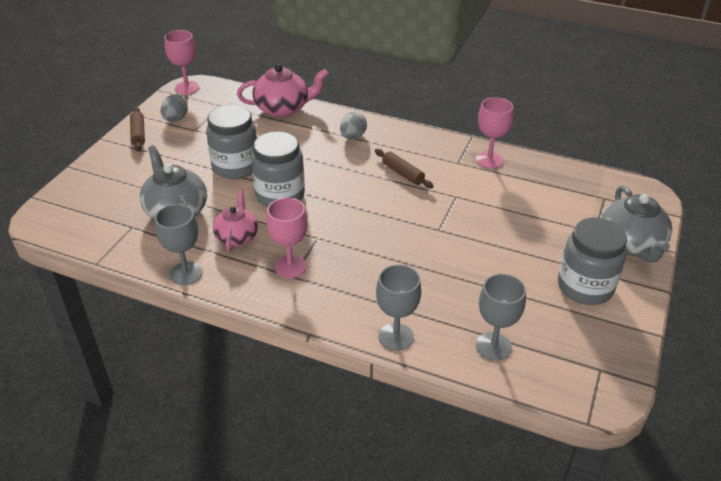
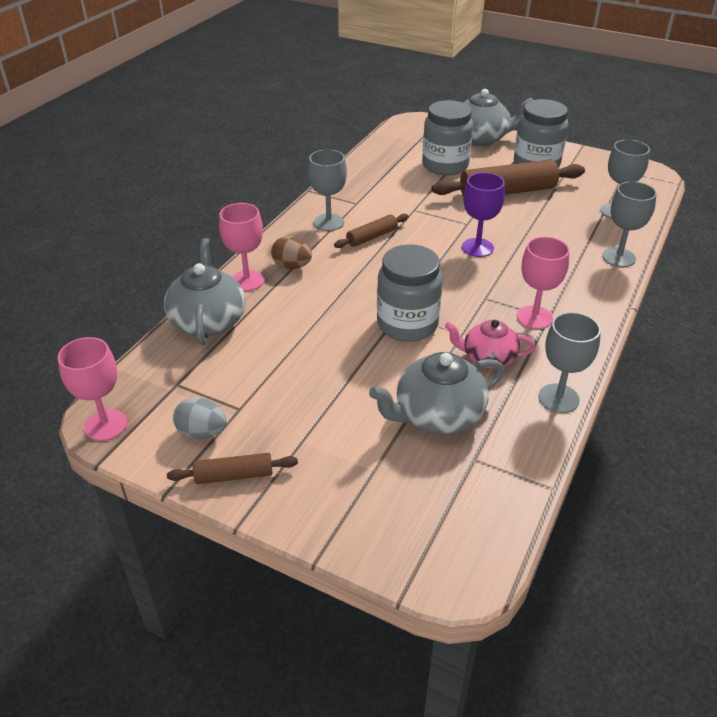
camera: 85 degrees left, 0 degrees up
grey jar [206,105,257,179] -> grey jar moved to [422,100,473,175]
pink teapot [237,64,328,117] -> grey teapot [164,238,245,345]
grey egg [340,112,367,139] -> brown egg [271,236,312,269]
pink goblet [476,97,513,168] -> pink goblet moved to [219,203,264,291]
none -> grey goblet [308,149,347,231]
none -> brown rolling pin [432,160,585,197]
none -> purple goblet [462,172,505,257]

